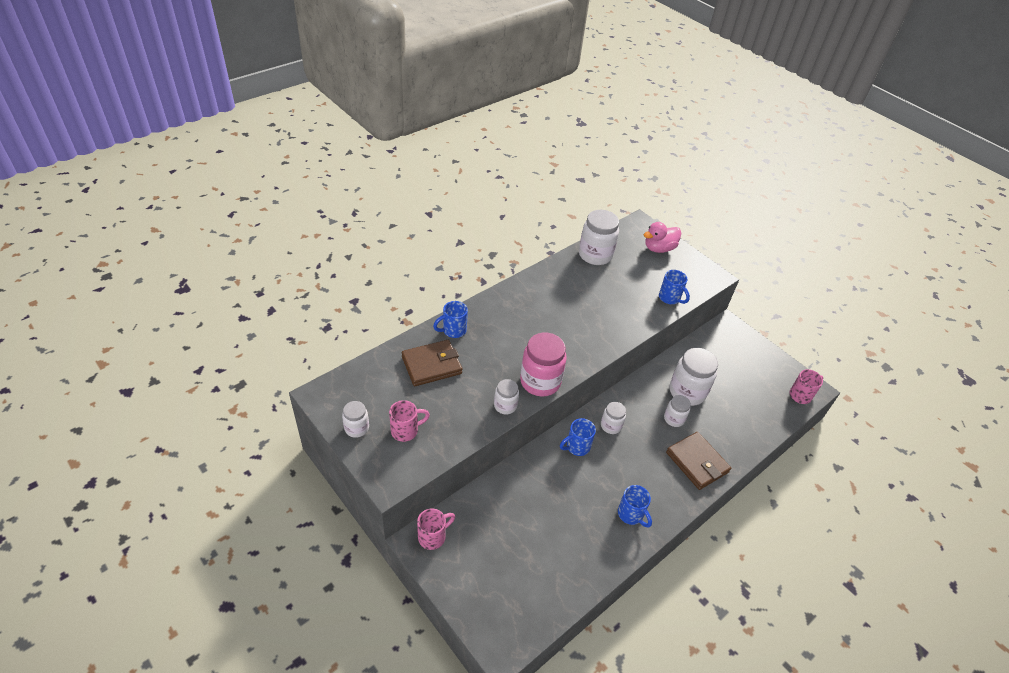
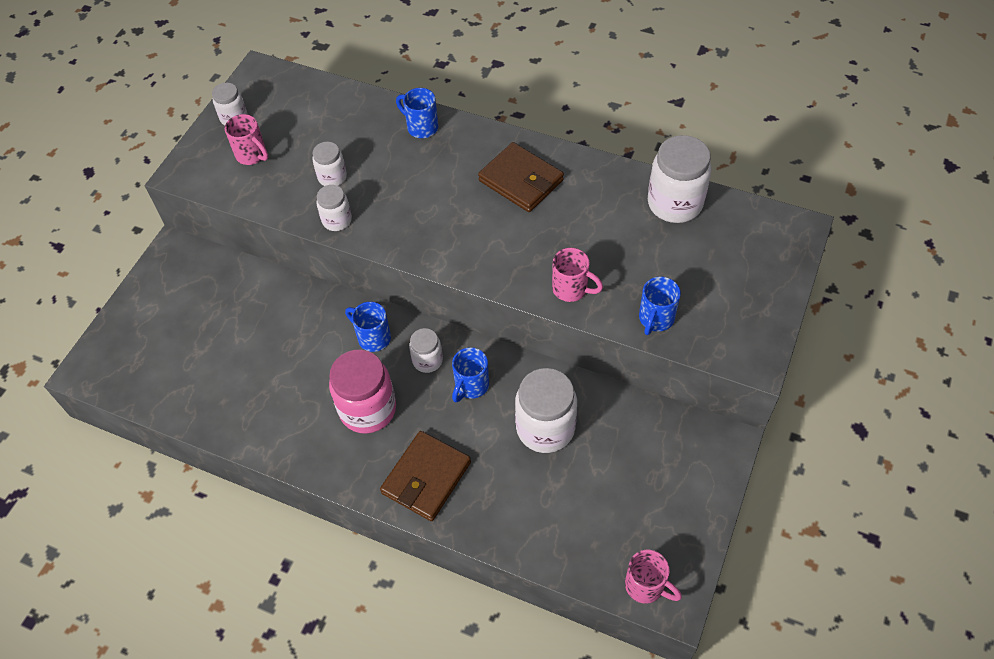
camera: 70 degrees right, 10 degrees up
brown wallet [402,340,462,386] -> brown wallet moved to [478,142,564,212]
pink mug [417,509,455,550] -> pink mug moved to [552,248,603,302]
pink jar [520,333,567,397] -> pink jar moved to [329,350,396,434]
blue mug [618,485,652,528] -> blue mug moved to [452,347,489,403]
pink duck [644,222,681,253] -> none
white jar [664,395,691,427] -> white jar moved to [312,142,347,186]

